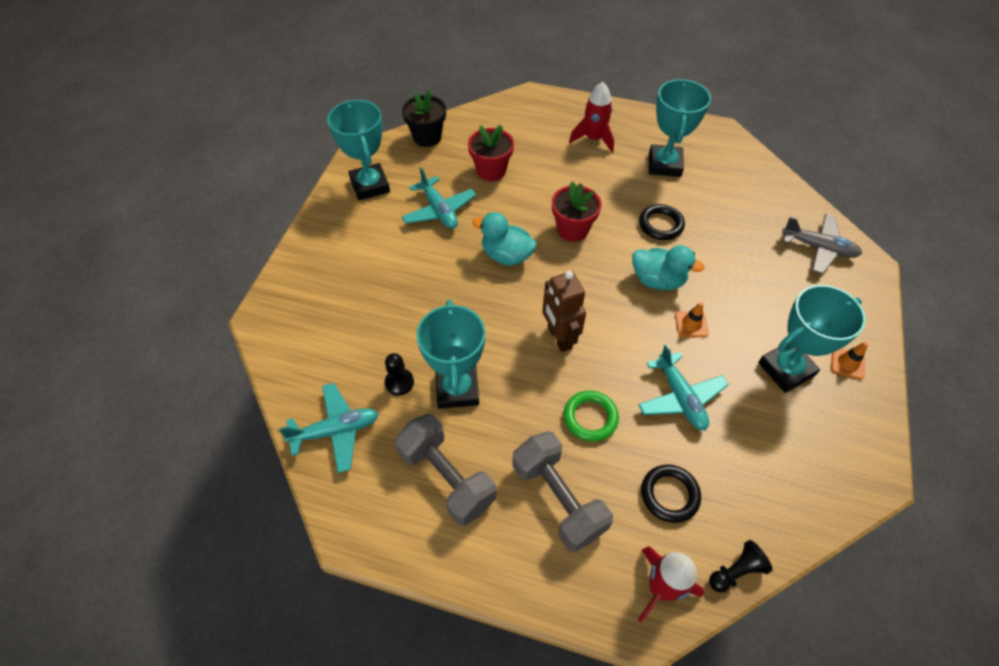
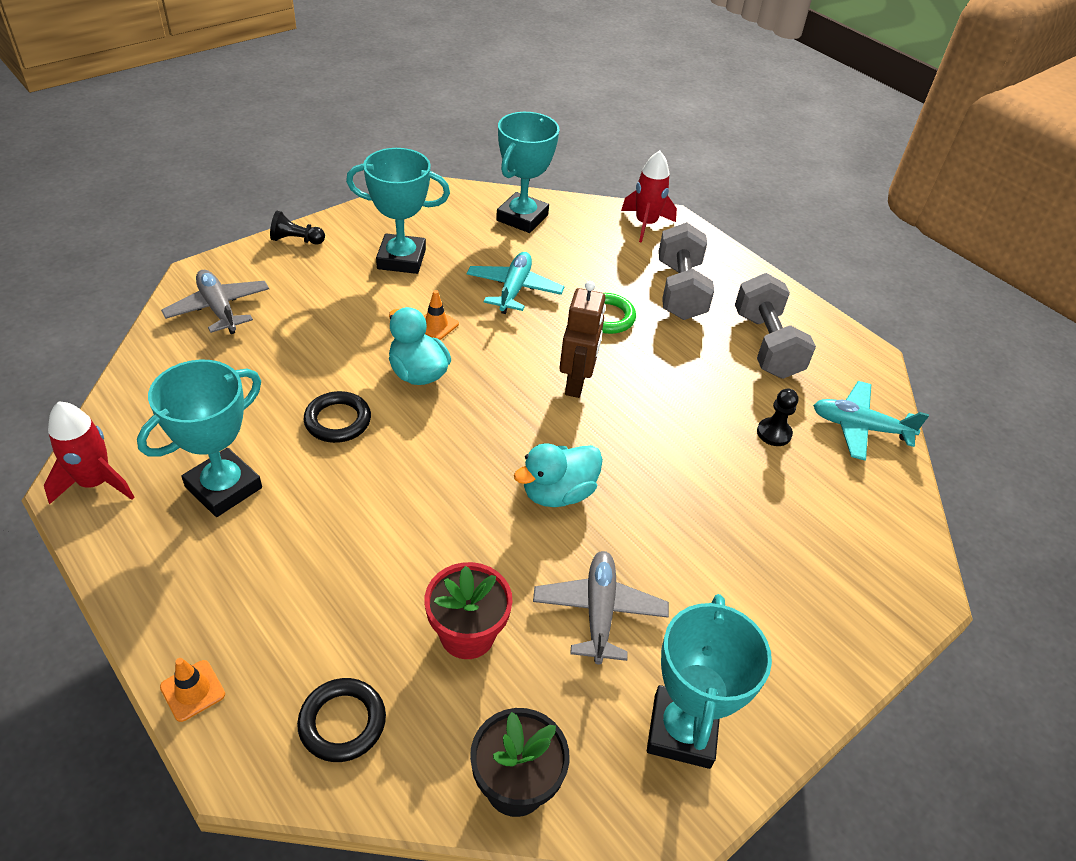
camera: 150 degrees left, 10 degrees down
turquoise plane [402,167,476,229] -> grey plane [533,551,669,665]
turquoise trophy [416,300,485,409] -> turquoise trophy moved to [496,112,559,233]
turquoise duck [473,212,537,265] -> turquoise duck turned 90 degrees clockwise [514,443,603,507]
red flower pot [552,182,602,242] -> none
red rocket [569,82,614,152] -> red rocket moved to [44,401,134,504]
black ring [641,464,701,523] -> black ring moved to [297,678,386,762]
black pawn [709,540,773,593] -> black pawn moved to [270,211,325,244]
orange traffic cone [831,342,868,380] -> orange traffic cone moved to [160,658,225,722]

